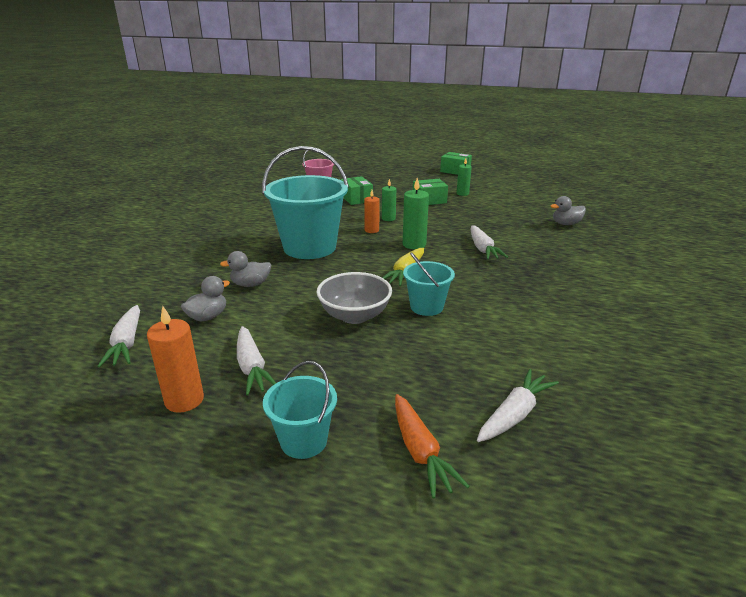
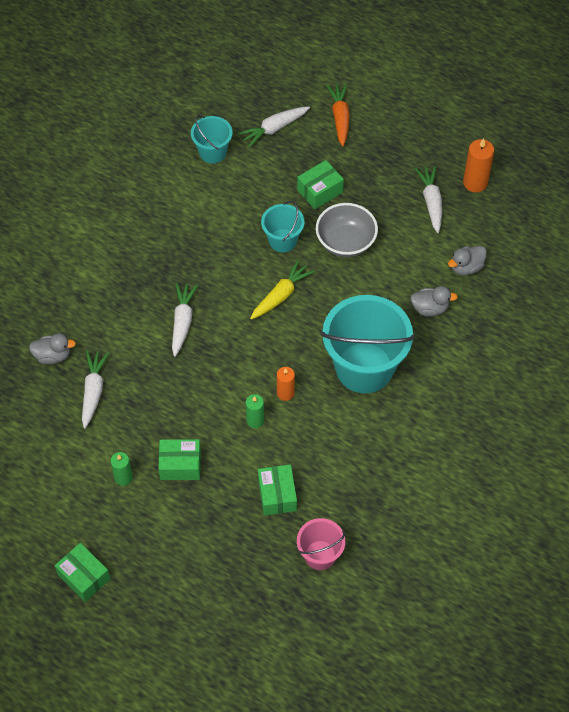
camera: 165 degrees left, 30 degrees up
white carrot [97,305,140,367] -> white carrot moved to [82,351,109,428]
turquoise bucket [263,361,337,459] -> turquoise bucket moved to [191,115,232,164]
green candle [403,178,429,249] -> none
none -> green box [297,160,344,209]

